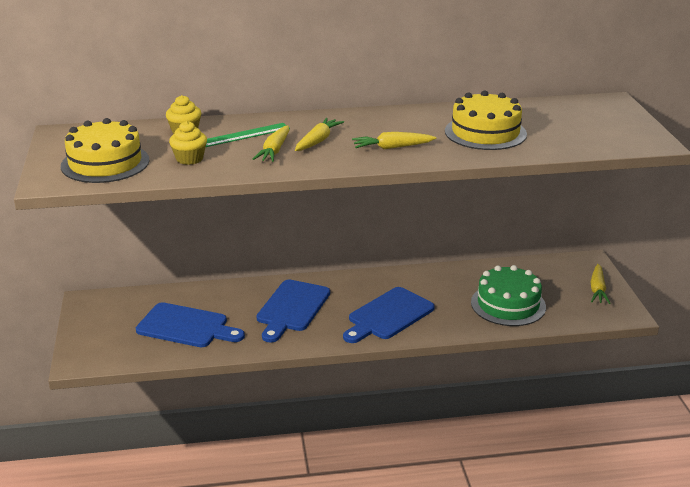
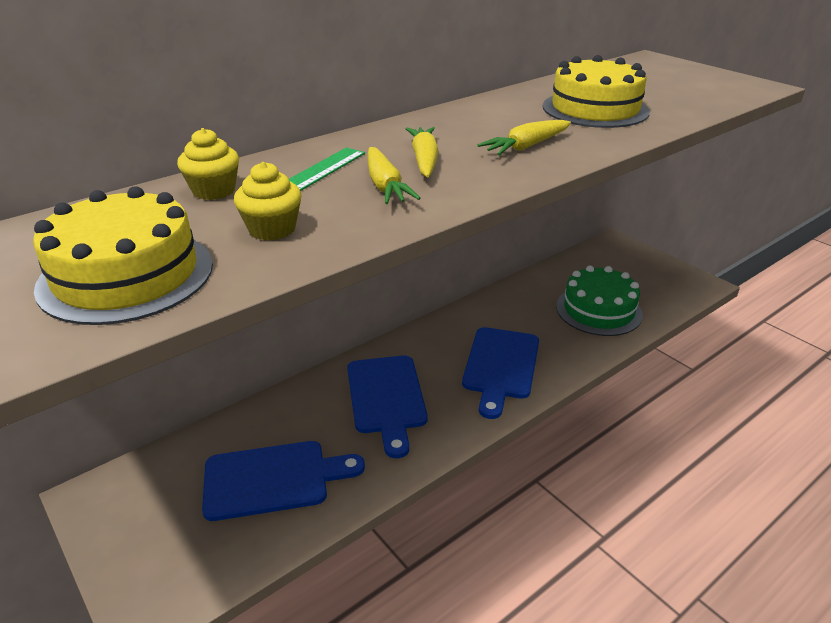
camera: 30 degrees left, 5 degrees up
yellow carrot [591,264,610,304] -> none

